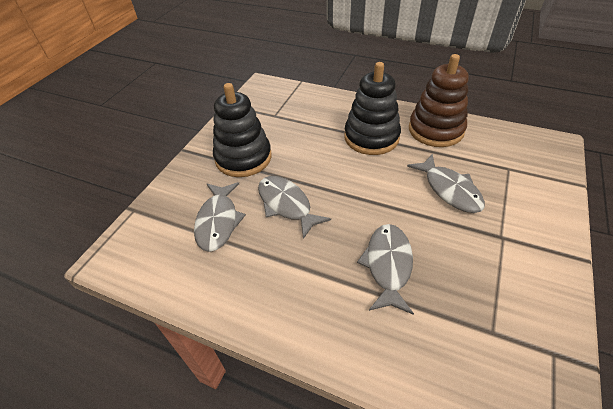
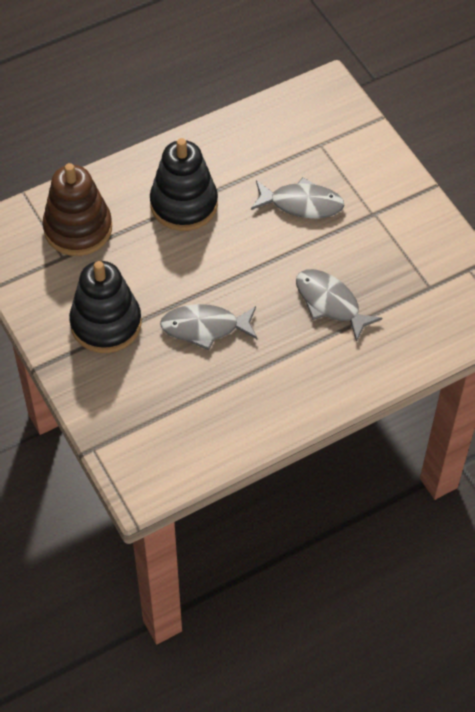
camera: 55 degrees left, 10 degrees up
grey fish [194,182,246,252] -> none
brown stacking toy [409,54,469,147] -> brown stacking toy moved to [42,163,112,256]

